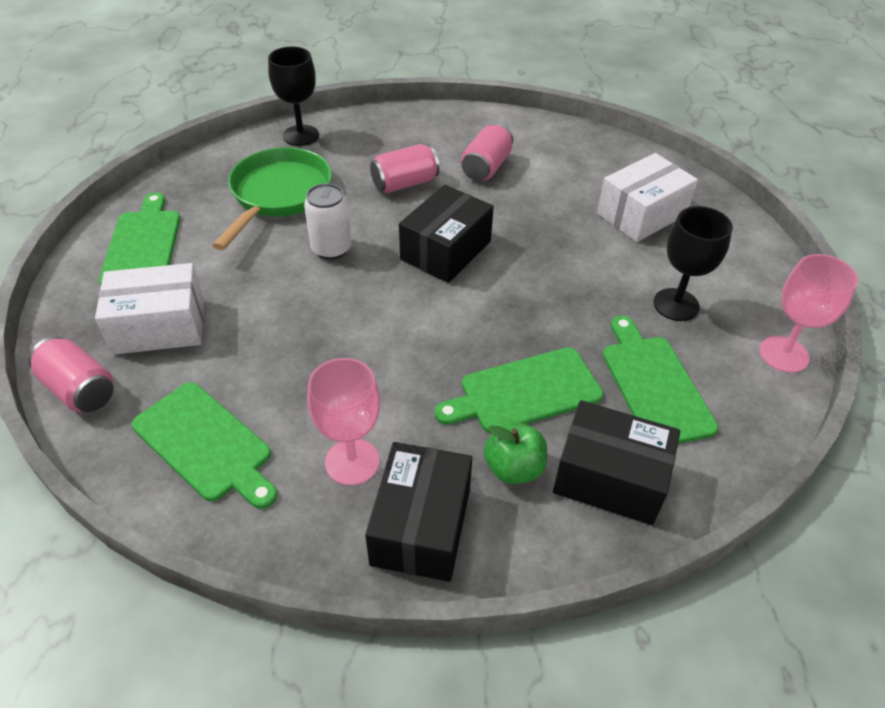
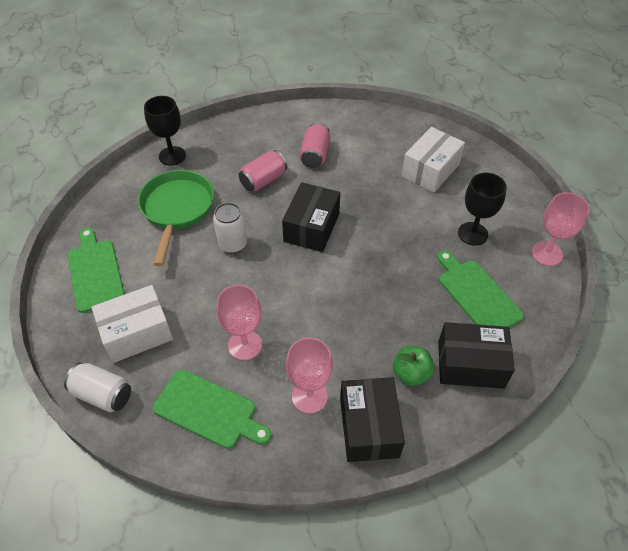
camera: 15 degrees left, 5 degrees up
pink can [28,336,114,412] -> white can [64,363,131,412]
green cutting board [434,347,603,433] -> none
none -> pink goblet [216,285,262,360]

